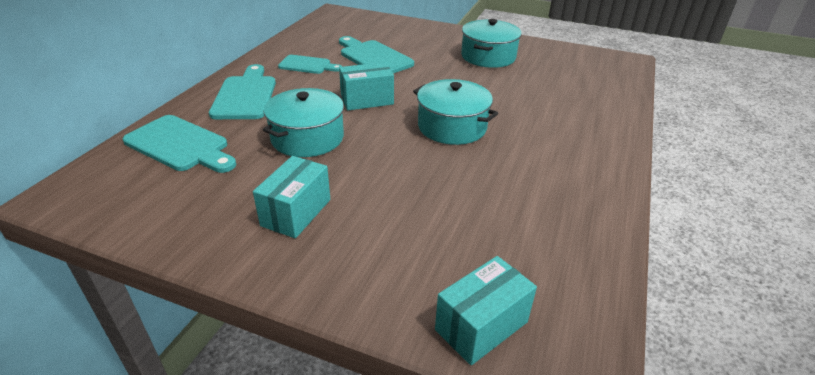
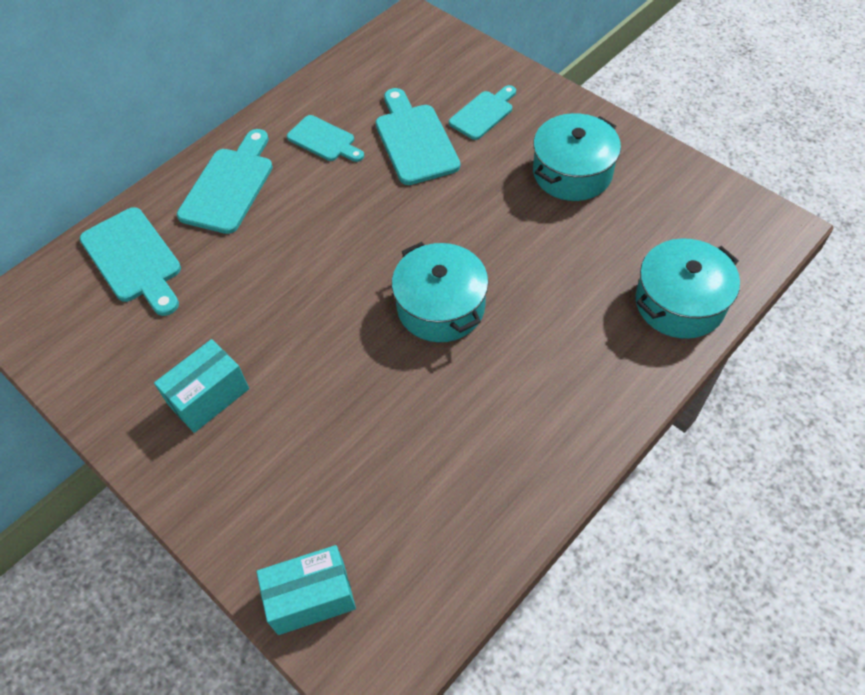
camera: 25 degrees right, 20 degrees up
turquoise pot [263,88,344,157] -> turquoise pot moved to [635,238,740,339]
turquoise box [339,62,394,110] -> none
none -> turquoise cutting board [449,85,516,140]

